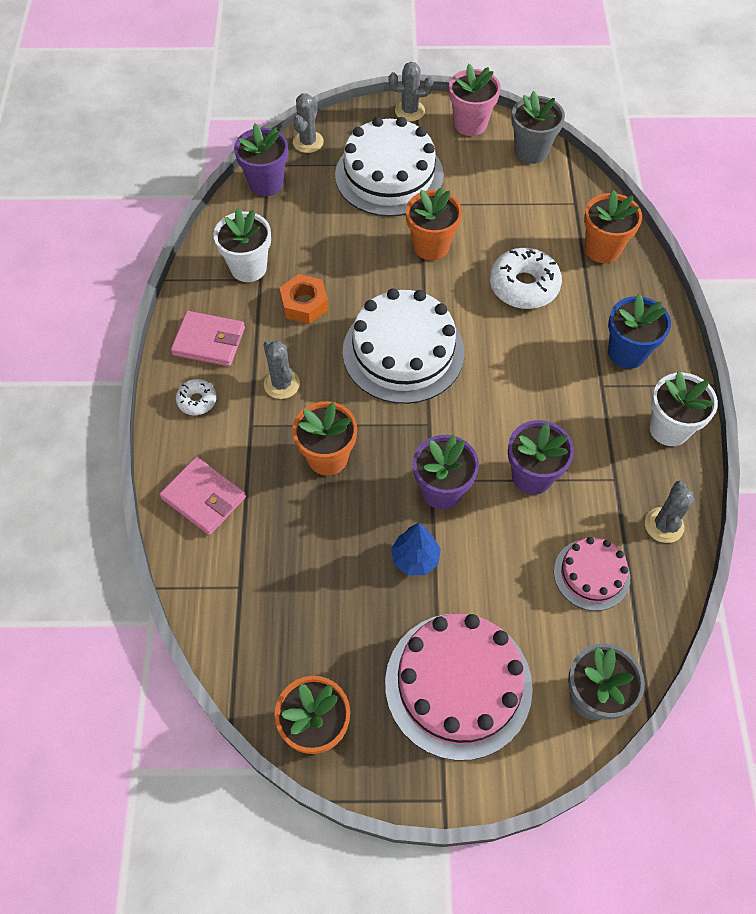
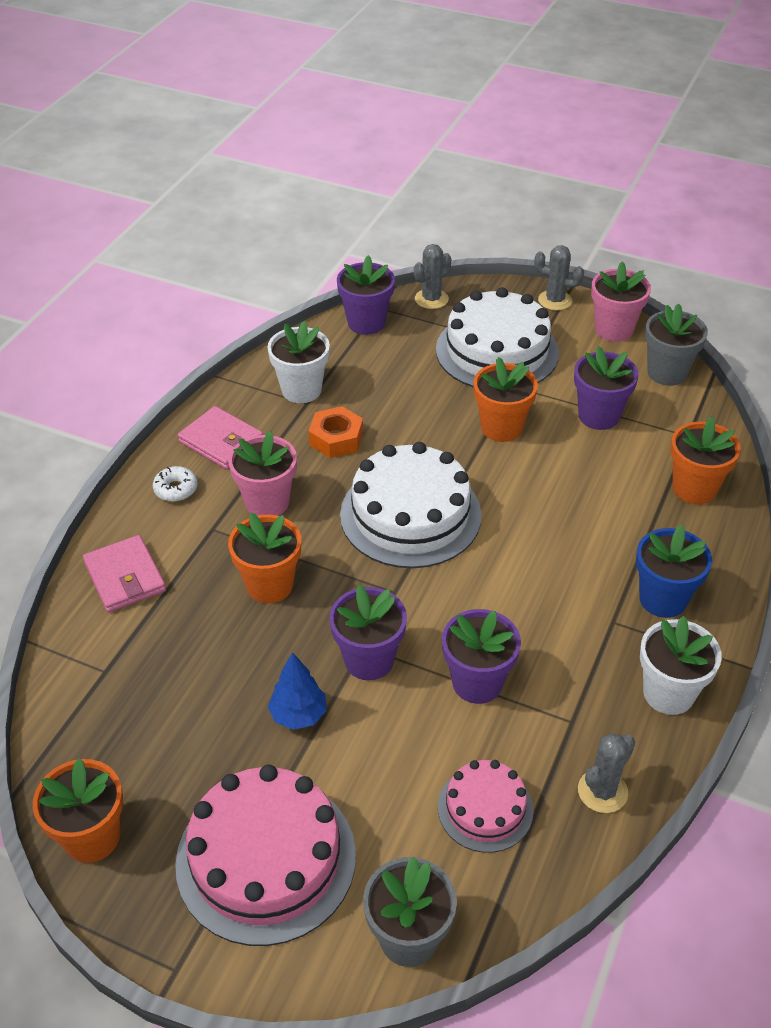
camera: 25 degrees right, 15 degrees down
grey cactus [264,340,300,399] -> pink flower pot [228,431,297,516]
white donut [490,248,562,309] -> none
none -> purple flower pot [574,346,639,430]

